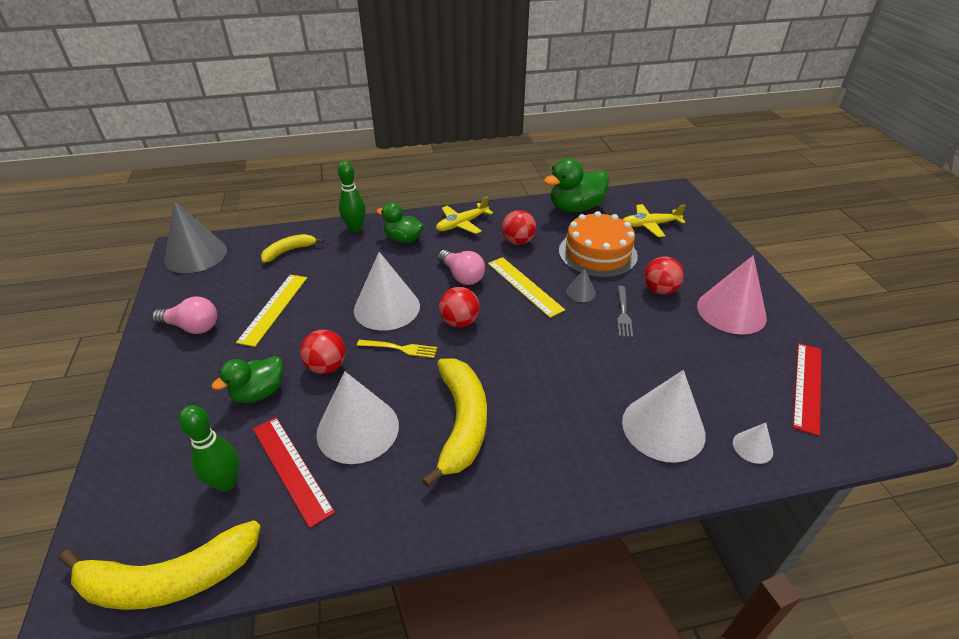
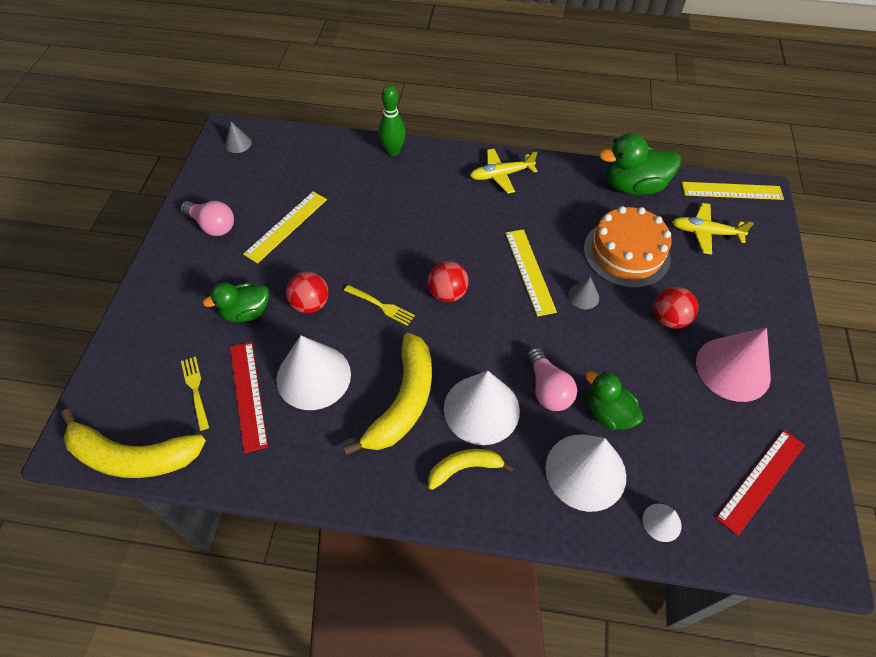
camera: 20 degrees right, 15 degrees up
grey cone [164,201,227,273] -> grey cone [225,122,252,153], size x0.46
green bowling pin [179,405,239,492] -> yellow fork [181,356,209,431]
yellow banana [261,234,324,263] -> yellow banana moved to [428,449,514,490]
white cone [354,252,420,331] -> white cone moved to [444,371,520,445]
green duck [376,202,424,243] -> green duck moved to [585,371,643,430]
pink light bulb [438,250,485,285] -> pink light bulb moved to [527,347,577,411]
red ball [502,210,536,245] -> none
grey fork [617,286,633,337] -> none
none -> yellow ruler [682,182,784,200]

